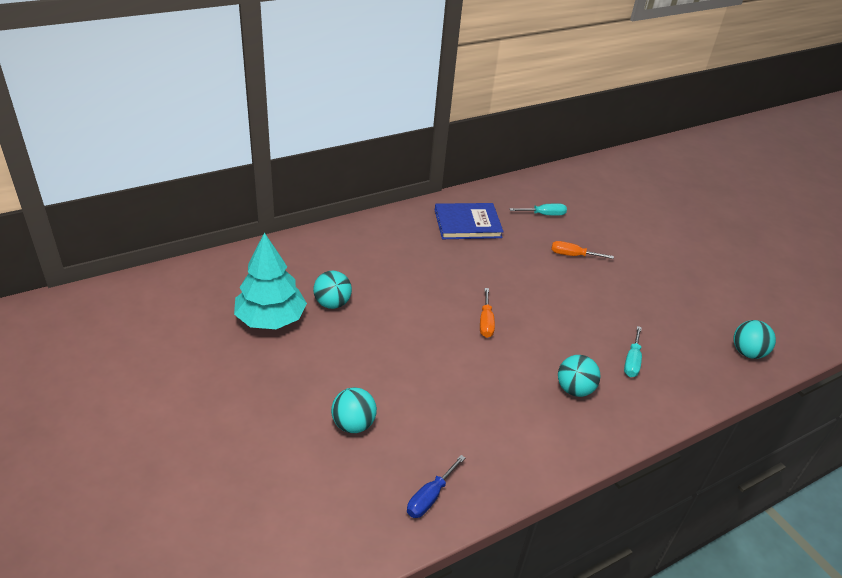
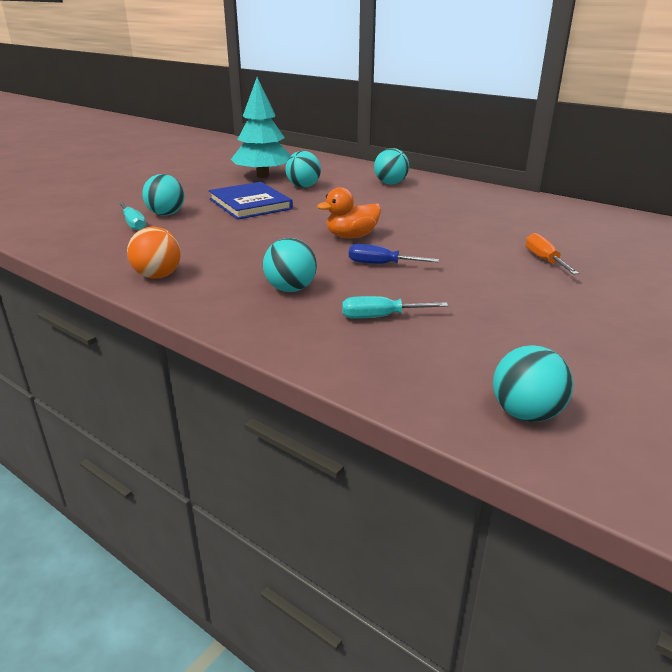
camera: 70 degrees right, 10 degrees down
blue screwdriver [407,455,465,518] -> blue screwdriver moved to [349,244,439,264]
blue book [435,203,504,239] -> blue book moved to [209,182,293,220]
orange screwdriver [480,288,495,338] -> orange duck [317,187,381,238]
turquoise screwdriver [510,203,567,216] -> turquoise screwdriver moved to [118,202,146,231]
none -> orange ball [127,227,181,279]
none -> turquoise ball [374,148,409,185]

